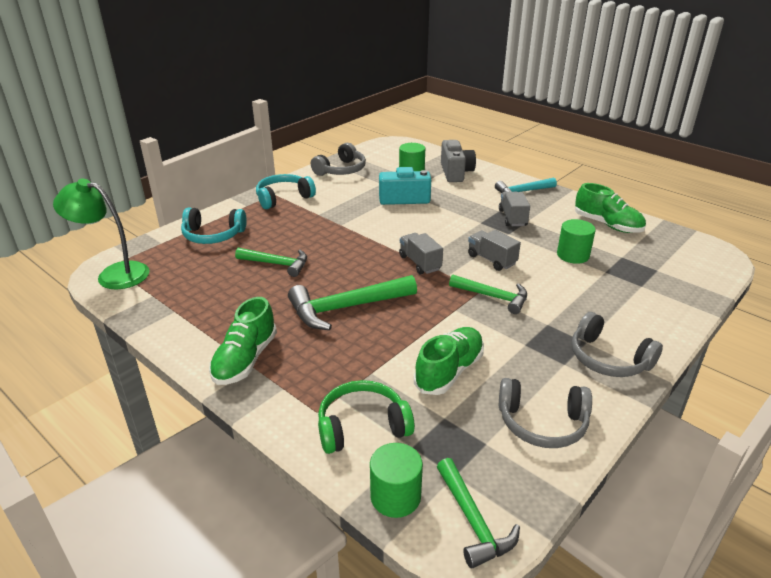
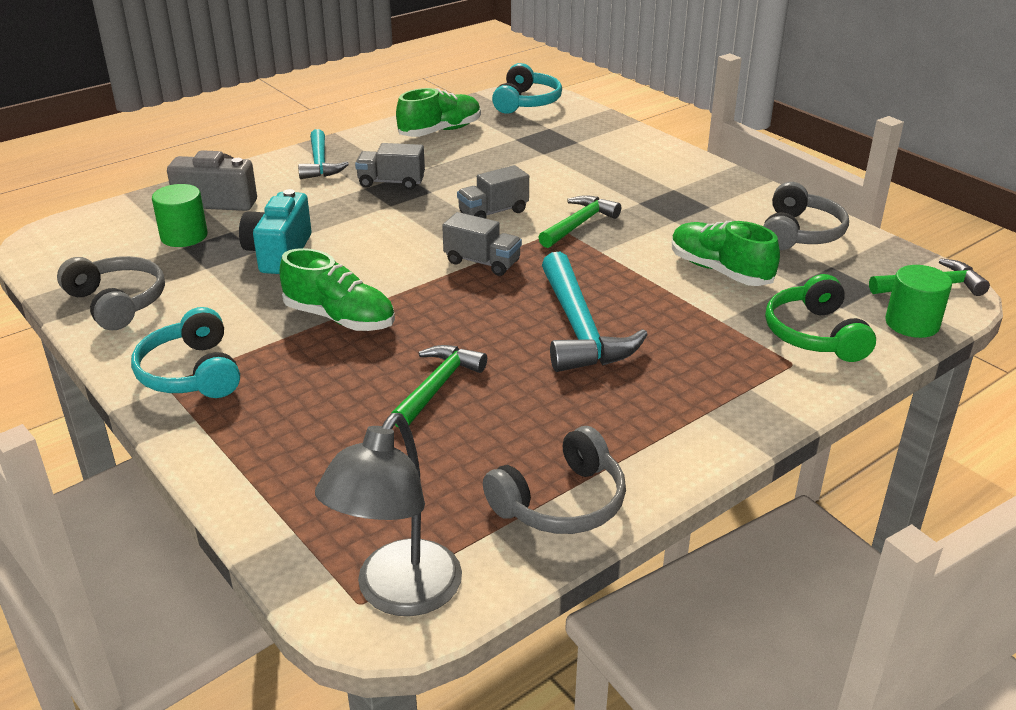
camera: 80 degrees left, 0 degrees up
green lamp [53,179,149,290] -> grey lamp [315,413,462,616]
turquoise headphones [181,207,247,244] -> turquoise headphones moved to [492,63,562,114]
green shoe [209,297,277,385] -> green shoe moved to [280,248,395,331]
green hammer [288,275,417,330] -> turquoise hammer [542,252,648,372]
grey truck [399,233,443,275] -> grey truck turned 135 degrees counterclockwise [442,212,522,276]
green cylinder [557,219,596,264] -> none
grey headphones [572,312,663,377] -> grey headphones moved to [483,426,626,534]

